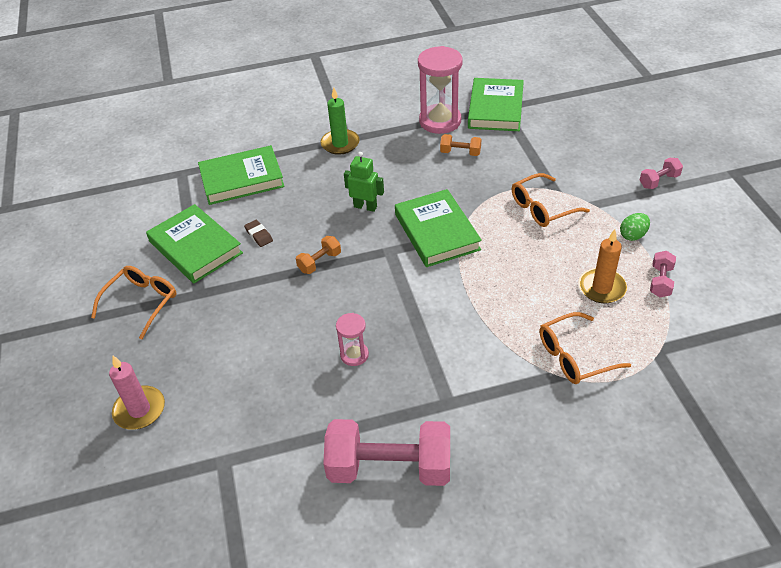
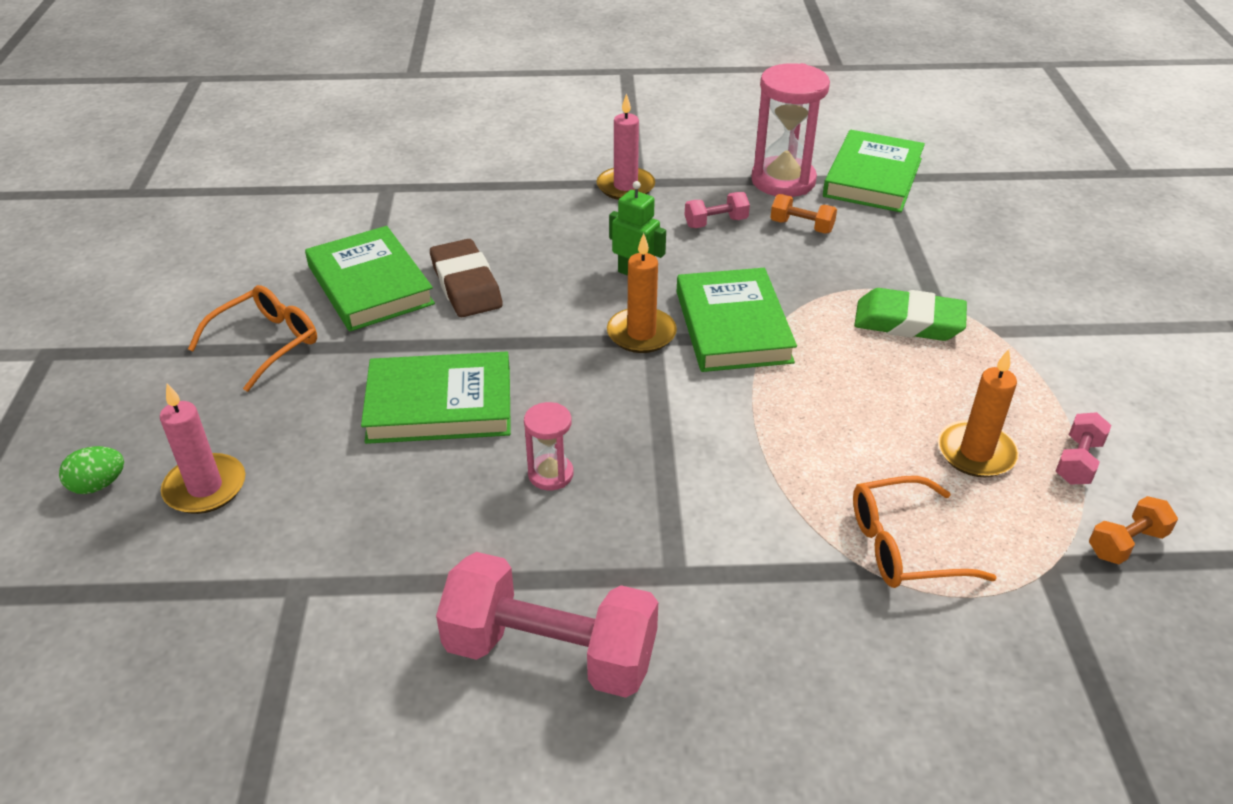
camera: 10 degrees right, 5 degrees down
green book [198,145,285,205] -> green book moved to [361,352,511,444]
brown eraser [244,220,273,247] -> brown eraser [430,239,503,317], size x2.04
orange dumbbell [296,236,341,274] -> orange dumbbell moved to [1089,496,1178,564]
green candle [321,88,359,155] -> pink candle [597,93,655,200]
orange glasses [512,173,590,227] -> green eraser [854,288,967,341]
green egg [620,213,650,241] -> green egg moved to [59,446,124,494]
pink dumbbell [640,158,683,189] -> pink dumbbell moved to [685,192,750,228]
none -> orange candle [607,233,677,353]

